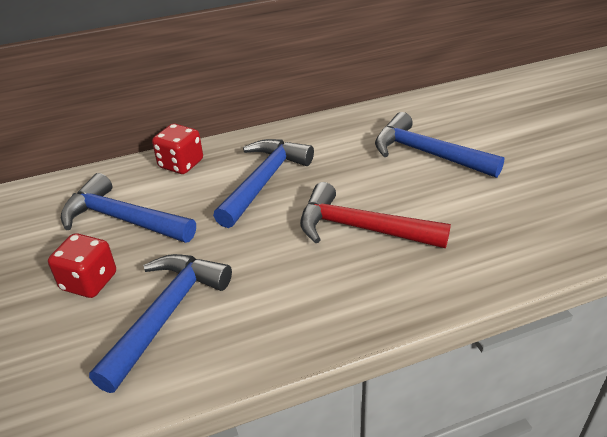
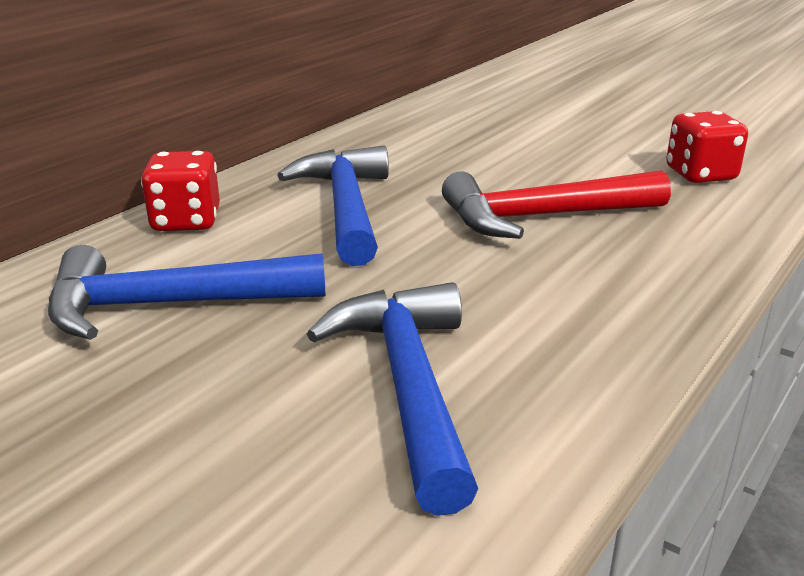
camera: 35 degrees left, 10 degrees down
red dice [48,233,116,298] -> red dice moved to [666,111,748,183]
blue hammer [375,112,504,178] -> none

